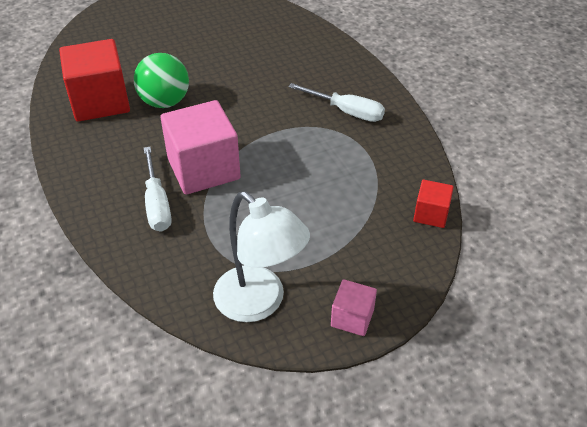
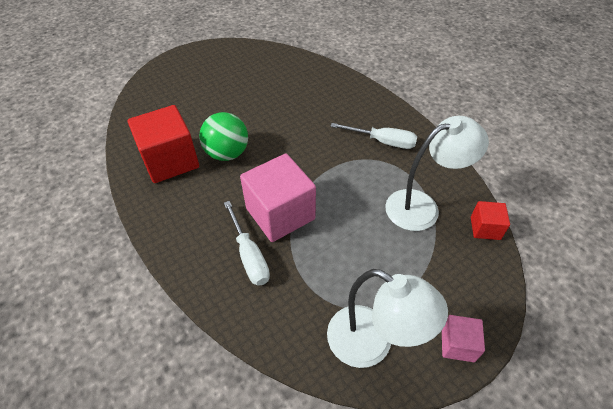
camera: 10 degrees left, 5 degrees up
none -> white lamp [385,116,489,231]

